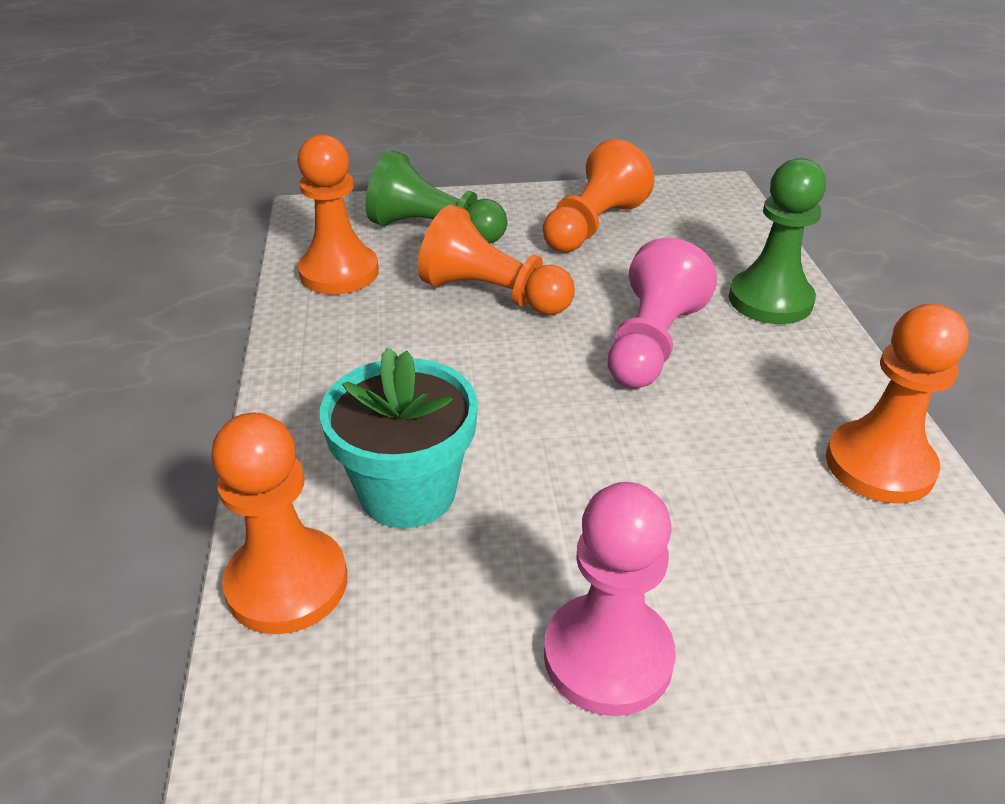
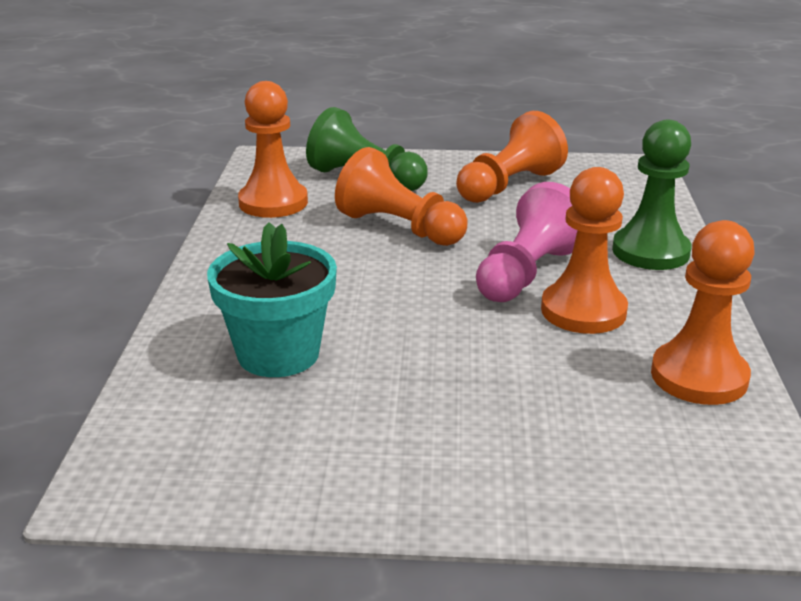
camera: 10 degrees right, 10 degrees down
orange pawn [211,413,347,634] -> orange pawn moved to [541,167,628,334]
pink pawn [544,482,676,716] -> none

